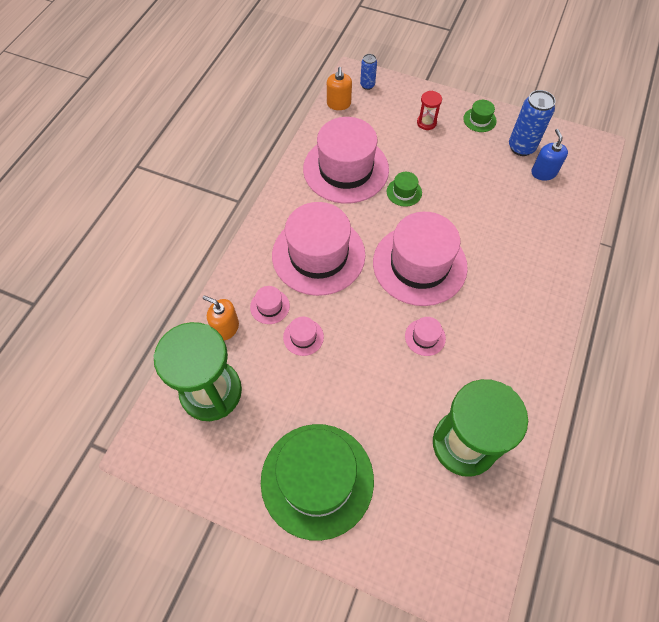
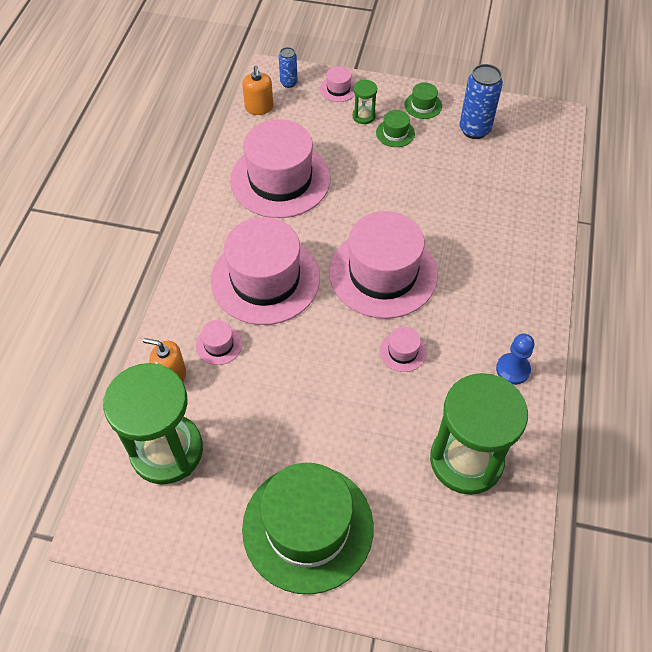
camera: 10 degrees left, 5 degrees down
pink hat [283,316,324,356] -> pink hat moved to [320,66,356,102]
green hat [387,172,422,207] -> green hat moved to [376,110,415,147]
red hourglass [417,91,442,130] -> green hourglass [353,79,377,124]
blue soap dispenser [531,129,568,181] -> none
none -> blue pawn [496,334,535,385]

